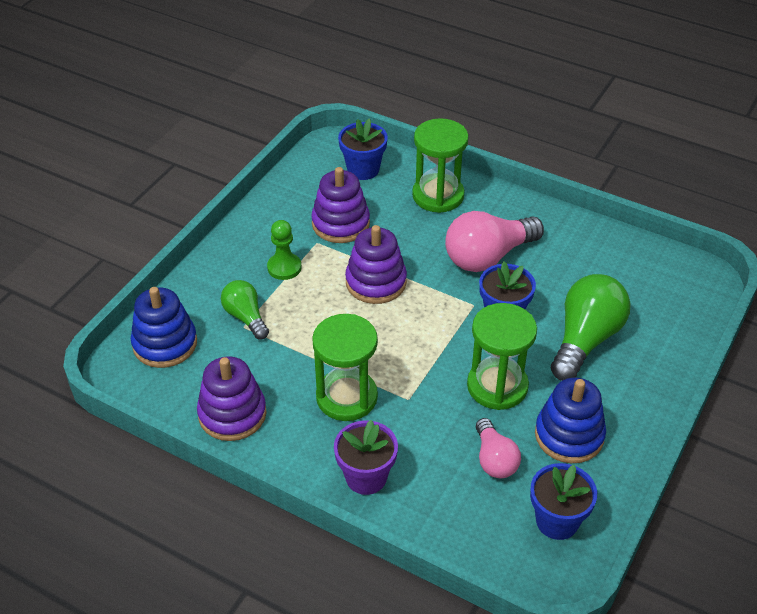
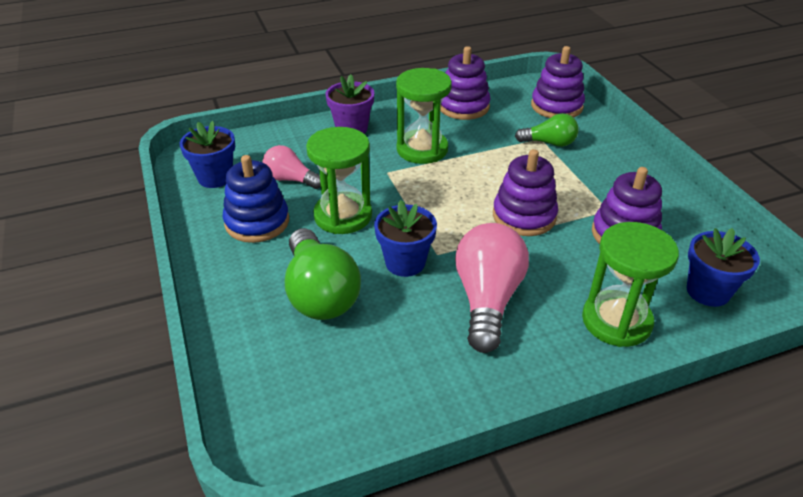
camera: 130 degrees right, 5 degrees down
blue stacking toy [131,287,197,368] -> purple stacking toy [531,46,585,118]
green pawn [267,220,301,280] -> none

